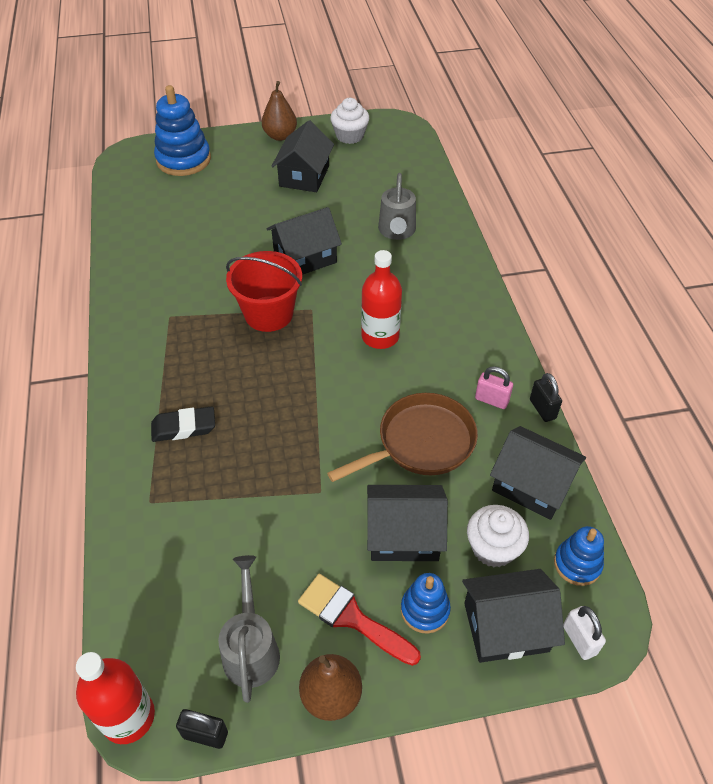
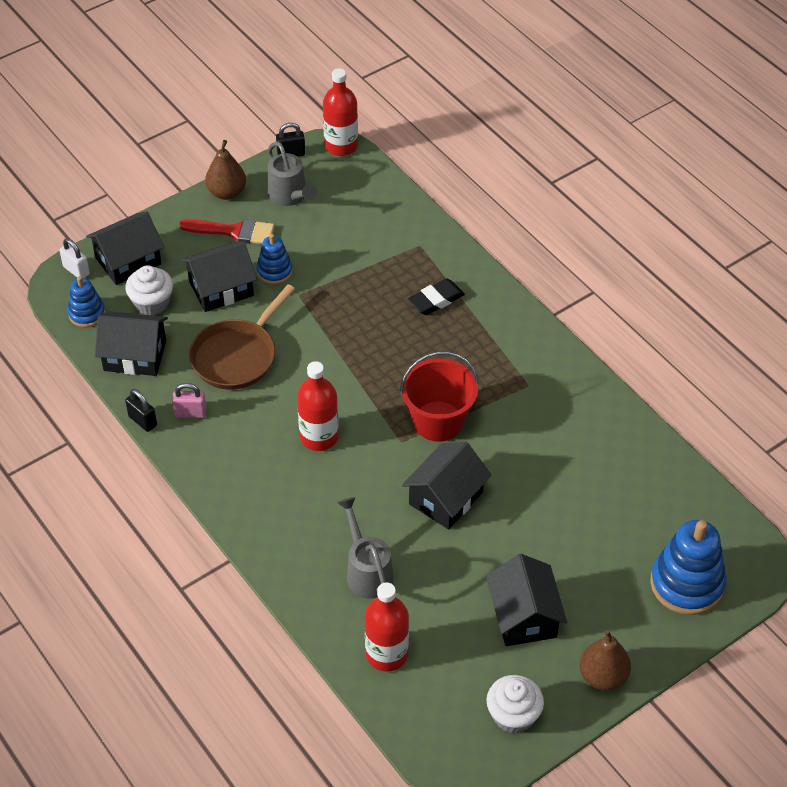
camera: 155 degrees right, 0 degrees up
blue stacking toy [401,573,451,634] -> blue stacking toy moved to [256,234,293,285]
none -> red bottle [365,582,409,672]

